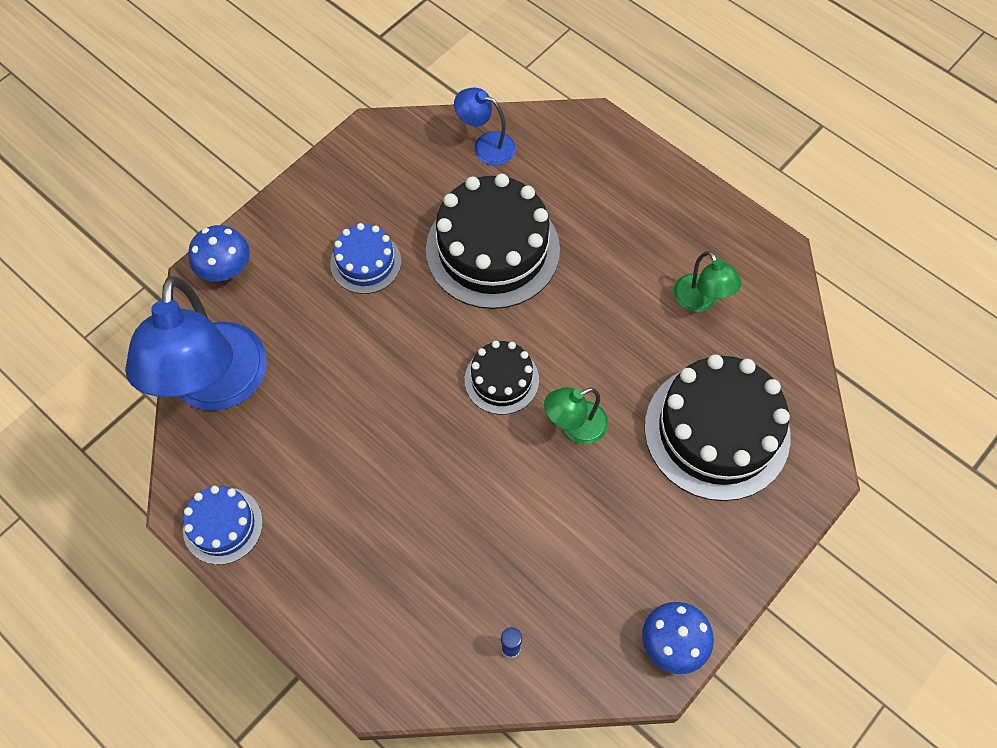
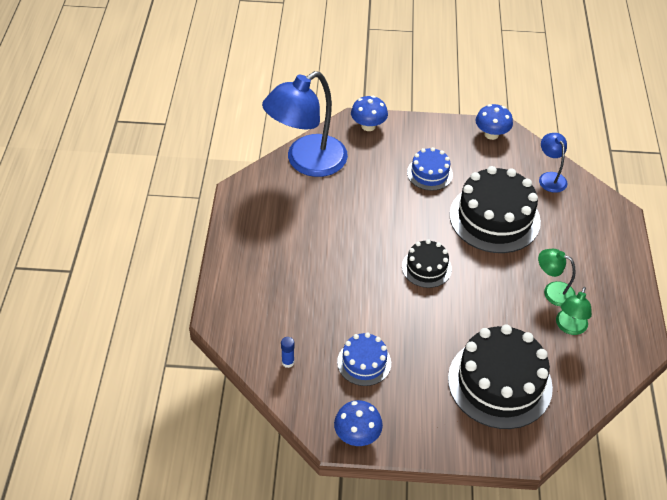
camera: 50 degrees right, 15 degrees down
blue cake [183,486,263,565] -> blue cake moved to [337,332,391,386]
green lamp [544,387,608,444] -> green lamp moved to [538,249,576,306]
none -> blue mushroom [476,104,513,140]

